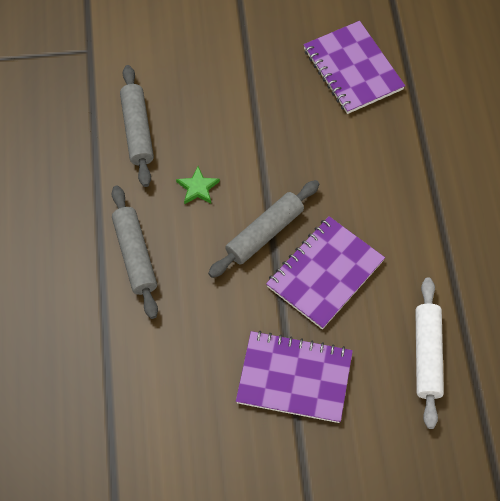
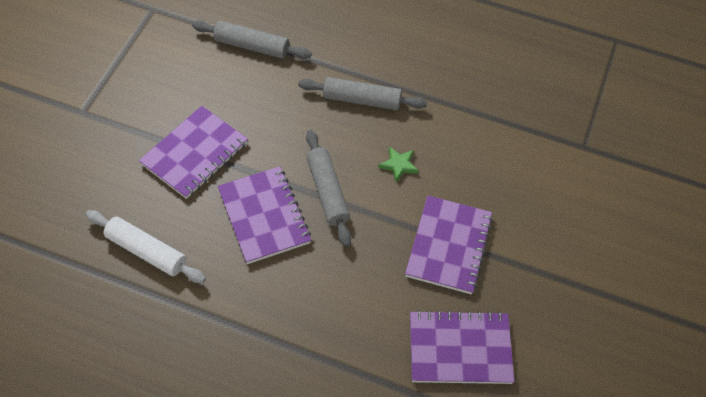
camera: 115 degrees right, 5 degrees down
grey rolling pin [120,65,154,187] -> grey rolling pin moved to [192,20,312,59]
none -> purple notebook [405,196,493,294]

